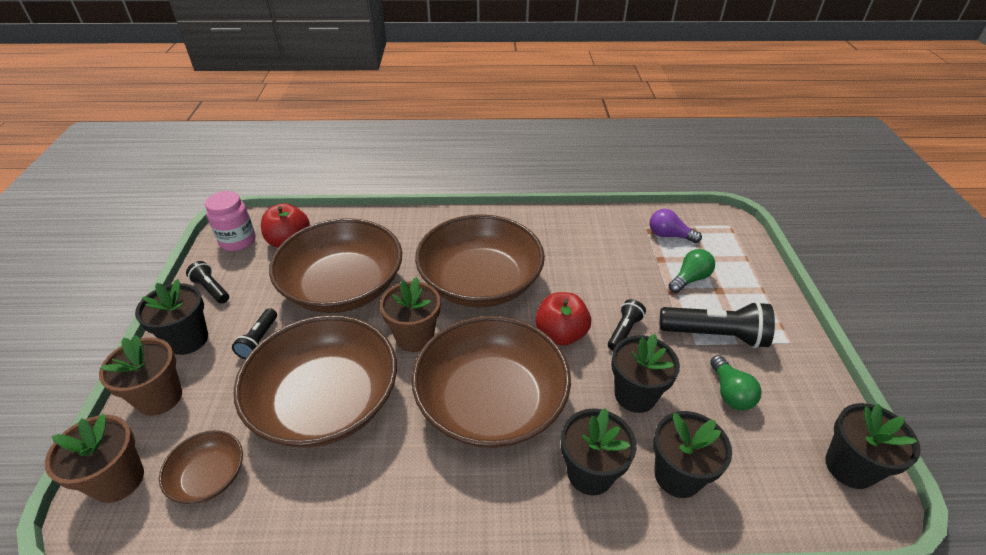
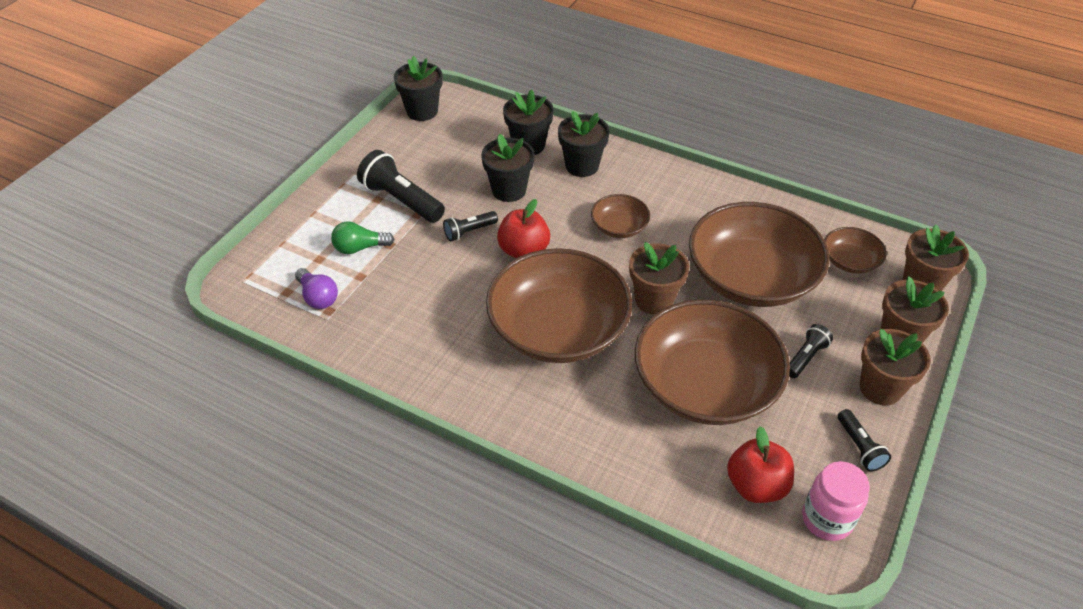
camera: 150 degrees left, 5 degrees up
black flower pot [135,279,208,355] -> brown flower pot [860,329,931,405]
brown bowl [412,316,571,448] -> brown bowl [591,194,650,238], size x0.46
green light bulb [710,355,762,410] -> none

